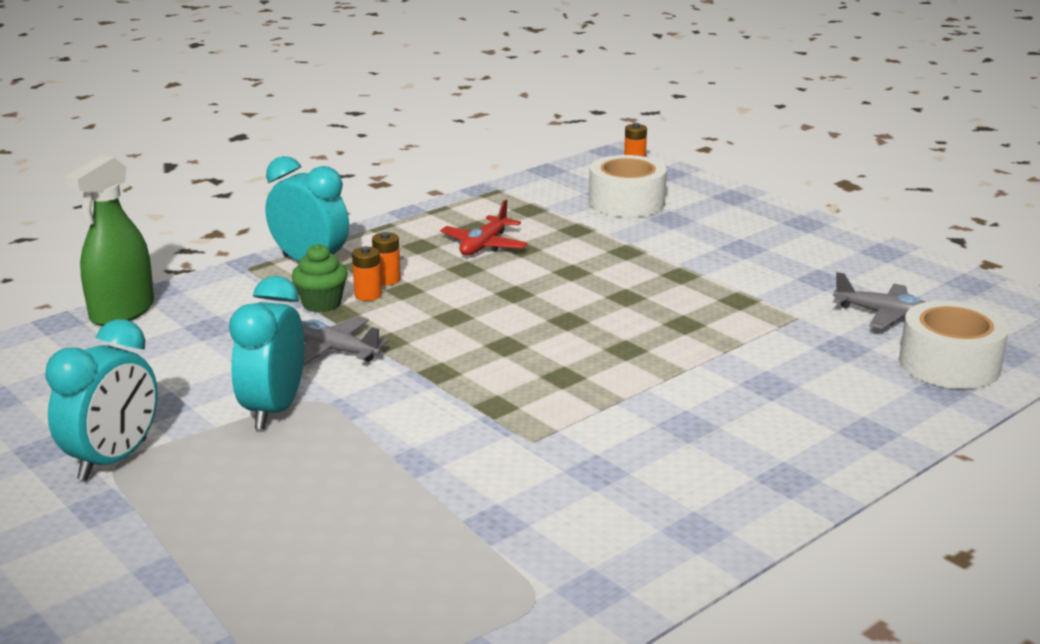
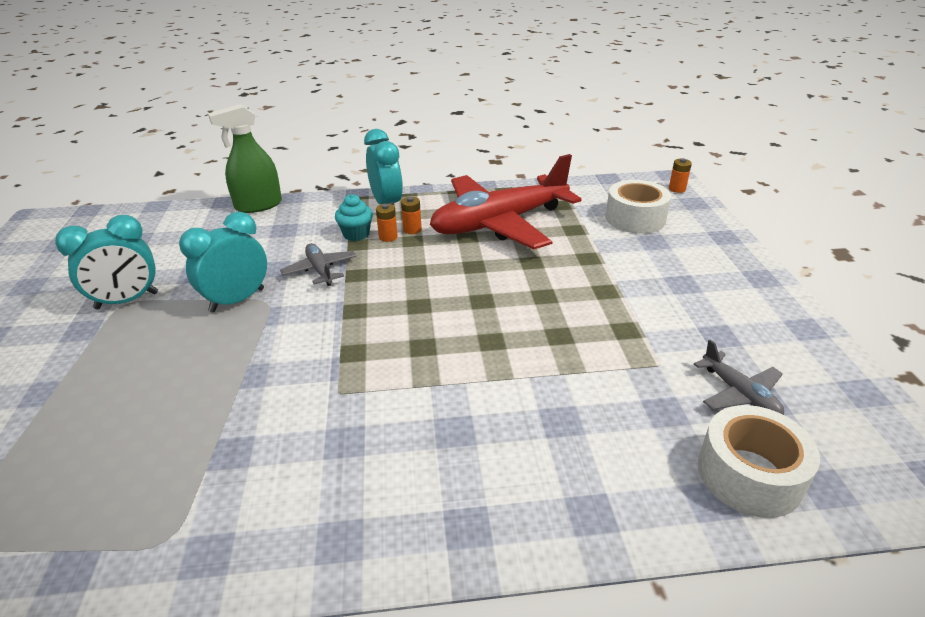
camera: 35 degrees right, 10 degrees up
green cupcake [292,244,348,313] -> turquoise cupcake [335,194,373,241]
red plane [440,200,528,255] -> red plane [430,154,581,249], size x2.36

